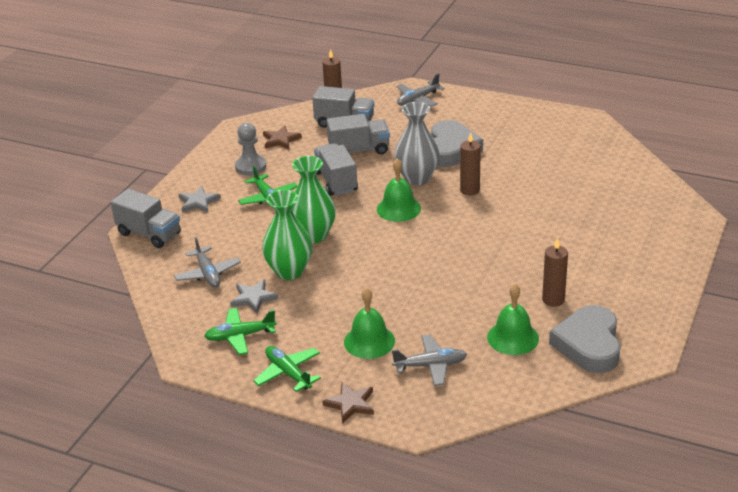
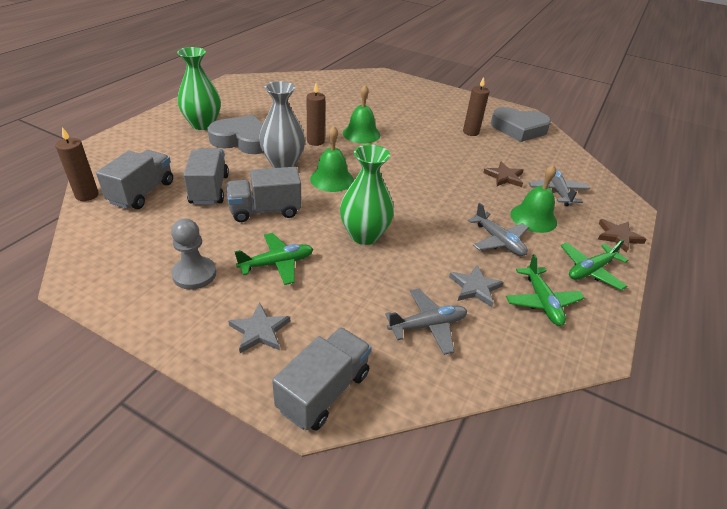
camera: 90 degrees left, 5 degrees up
green vase [262,190,312,280] -> green vase moved to [177,47,221,130]
brown star [263,126,302,150] -> brown star moved to [483,162,524,187]
grey plane [397,73,445,107] -> grey plane moved to [468,203,529,256]
green bell [487,284,539,355] -> green bell moved to [343,85,380,144]

